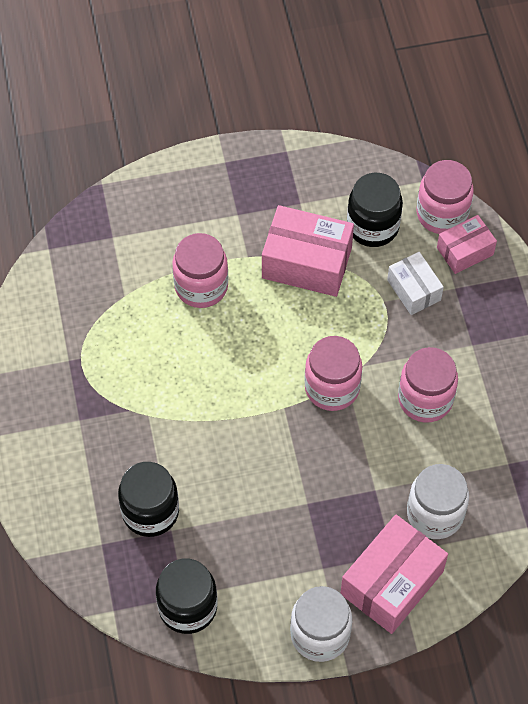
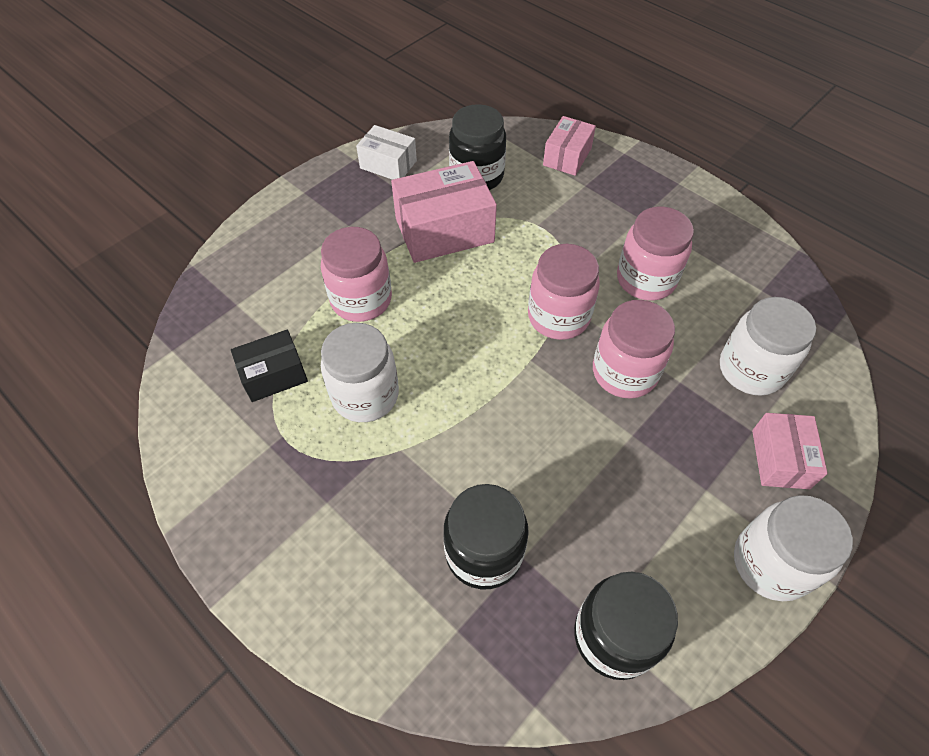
camera: 35 degrees left, 5 degrees down
pink box [341,515,448,634] -> pink box [752,413,828,489], size x0.59
white box [387,252,444,315] -> white box moved to [356,125,417,180]
pink jar [417,160,474,234] -> pink jar moved to [593,300,675,399]
none -> black box [231,329,308,402]
none -> white jar [321,323,399,422]

